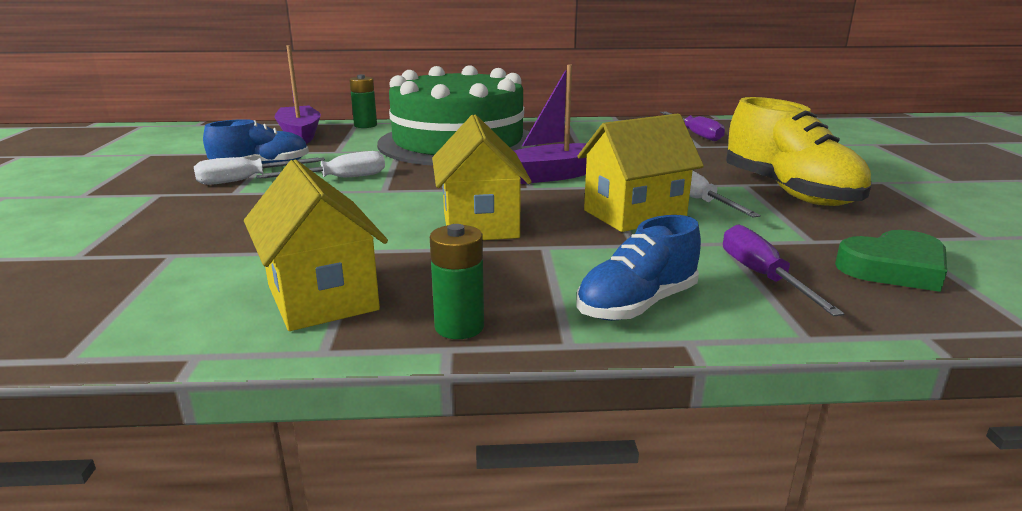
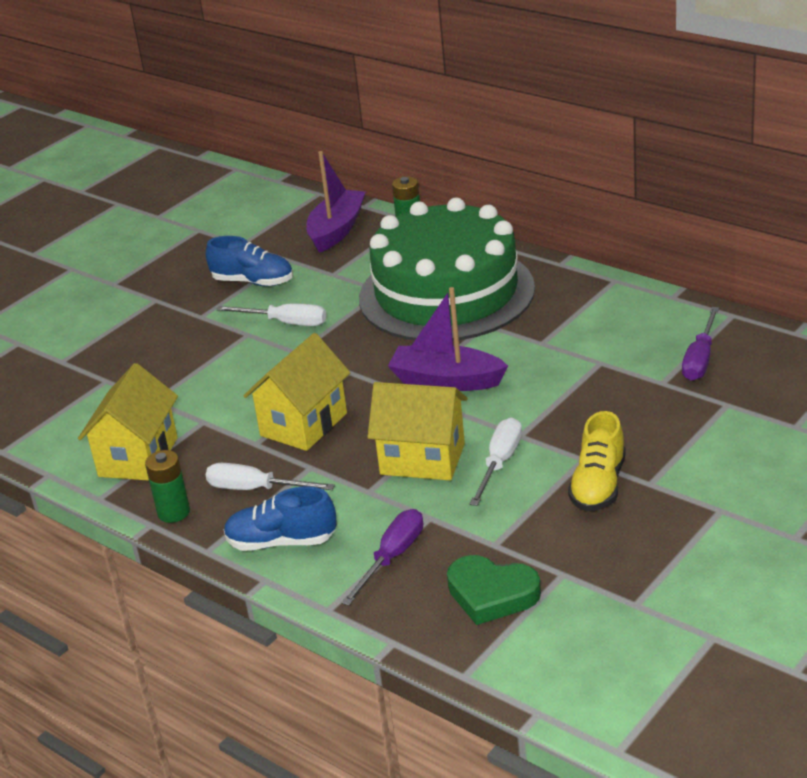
camera: 45 degrees right, 10 degrees up
white screwdriver [194,157,325,185] -> white screwdriver moved to [206,463,335,490]
yellow shoe [726,97,871,206] -> yellow shoe [568,411,626,511], size x0.64

